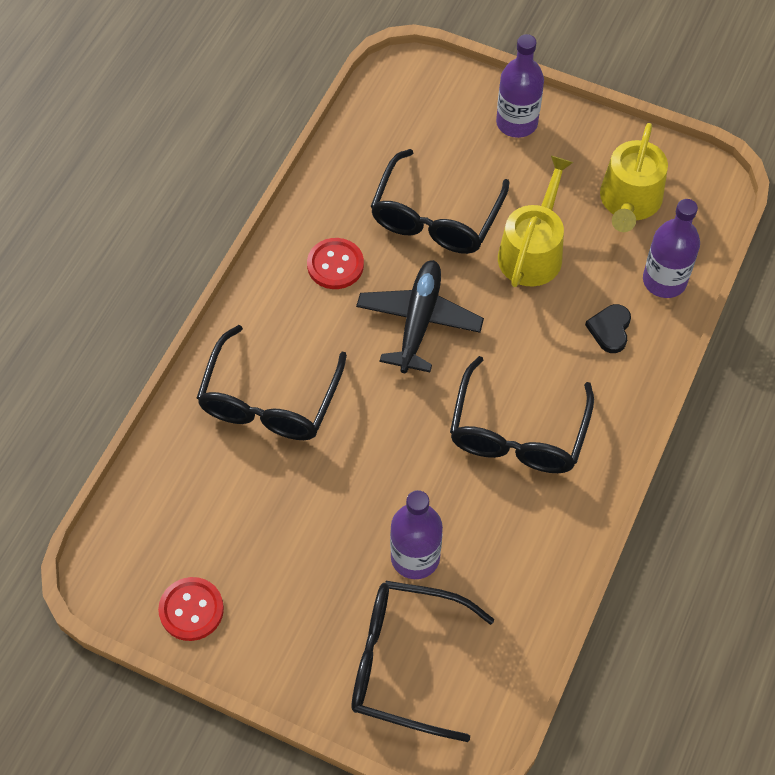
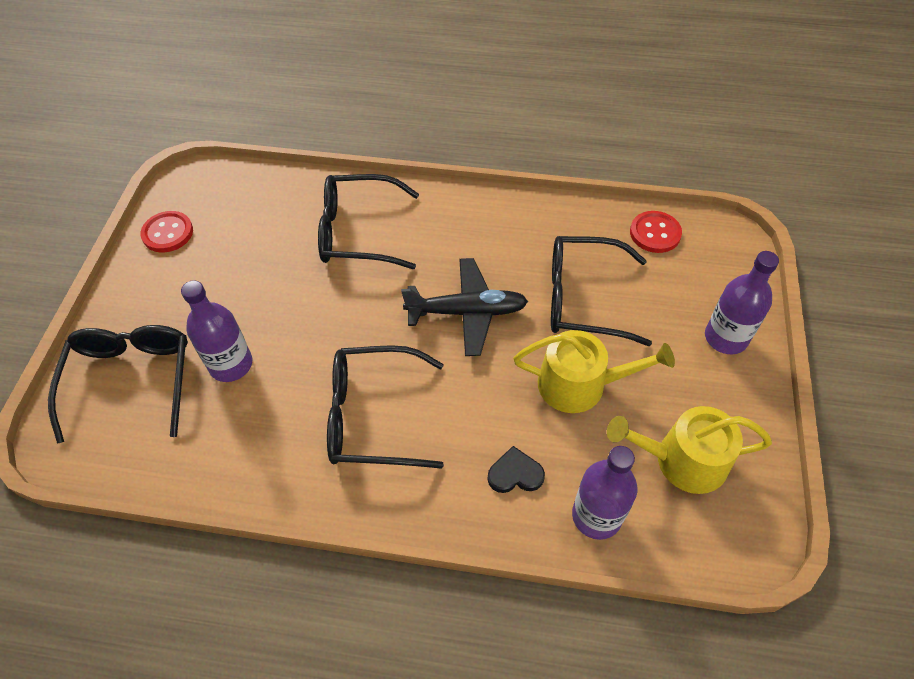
camera: 75 degrees right, 5 degrees down
red button [307,238,364,289] -> red button moved to [630,211,682,253]

